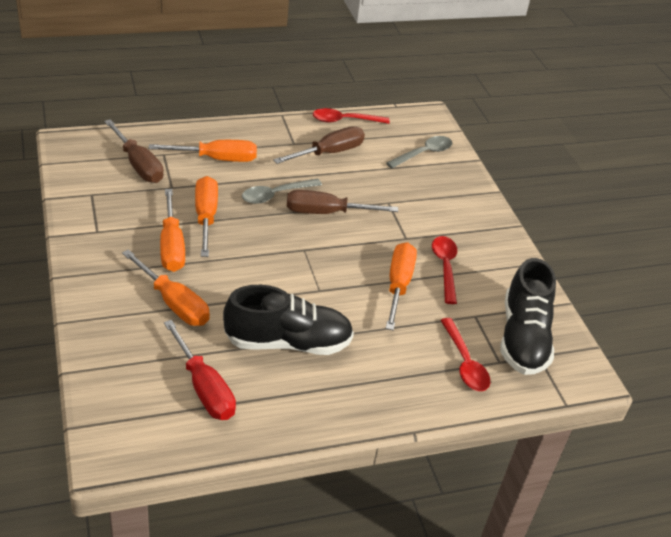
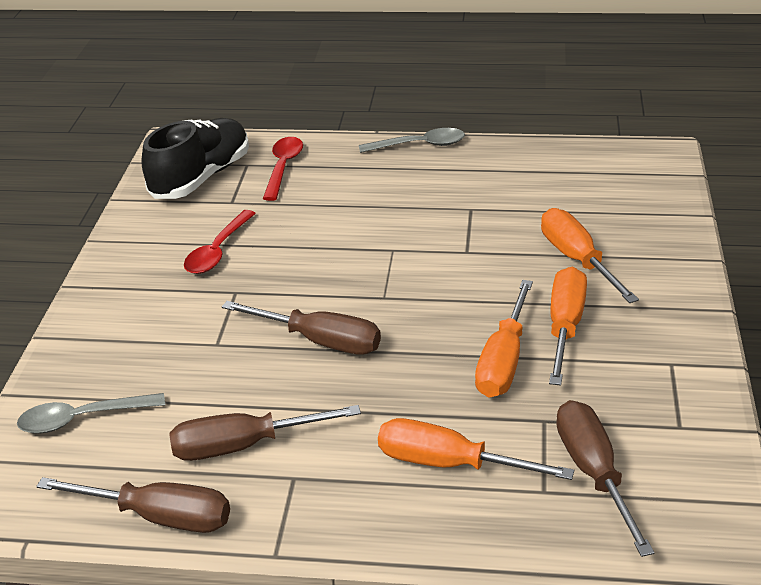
camera: 150 degrees left, 5 degrees down
red screwdriver [164,320,236,420] -> none
black shoe [223,285,354,355] -> none
grey spoon [242,179,322,204] -> grey spoon moved to [359,128,465,153]
red spoon [312,108,390,124] -> brown screwdriver [36,477,230,533]
orange screwdriver [386,242,417,330] -> none

